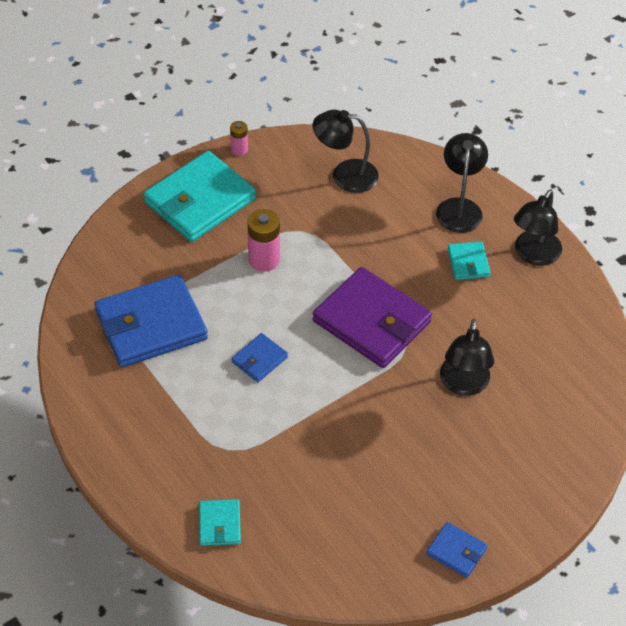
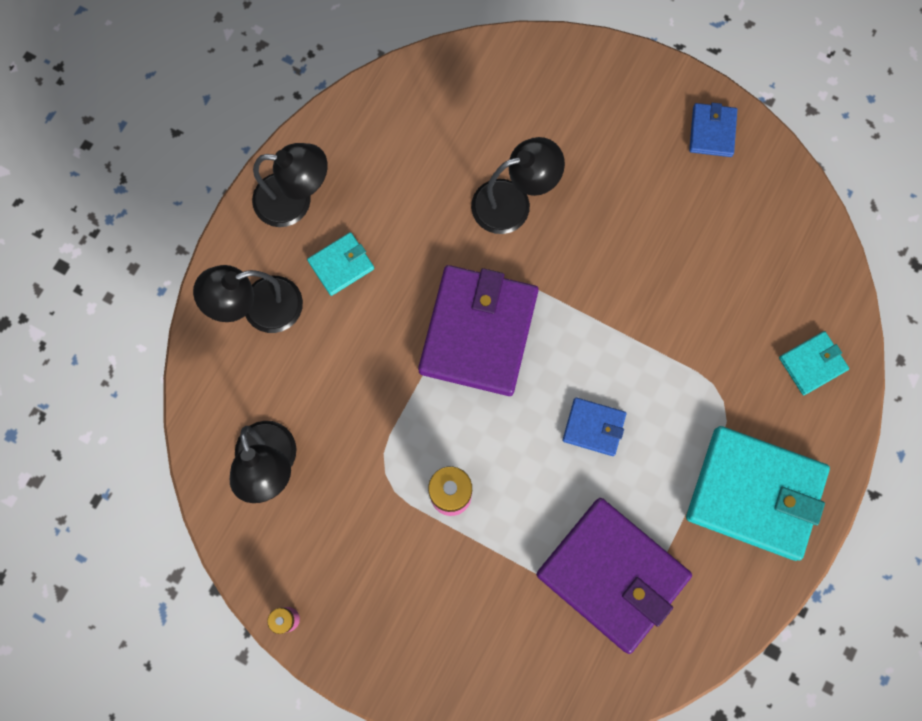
camera: 115 degrees left, 25 degrees up
blue wallet [94,275,208,367] -> purple wallet [536,498,692,654]
turquoise wallet [144,151,256,242] -> turquoise wallet moved to [686,426,830,561]

